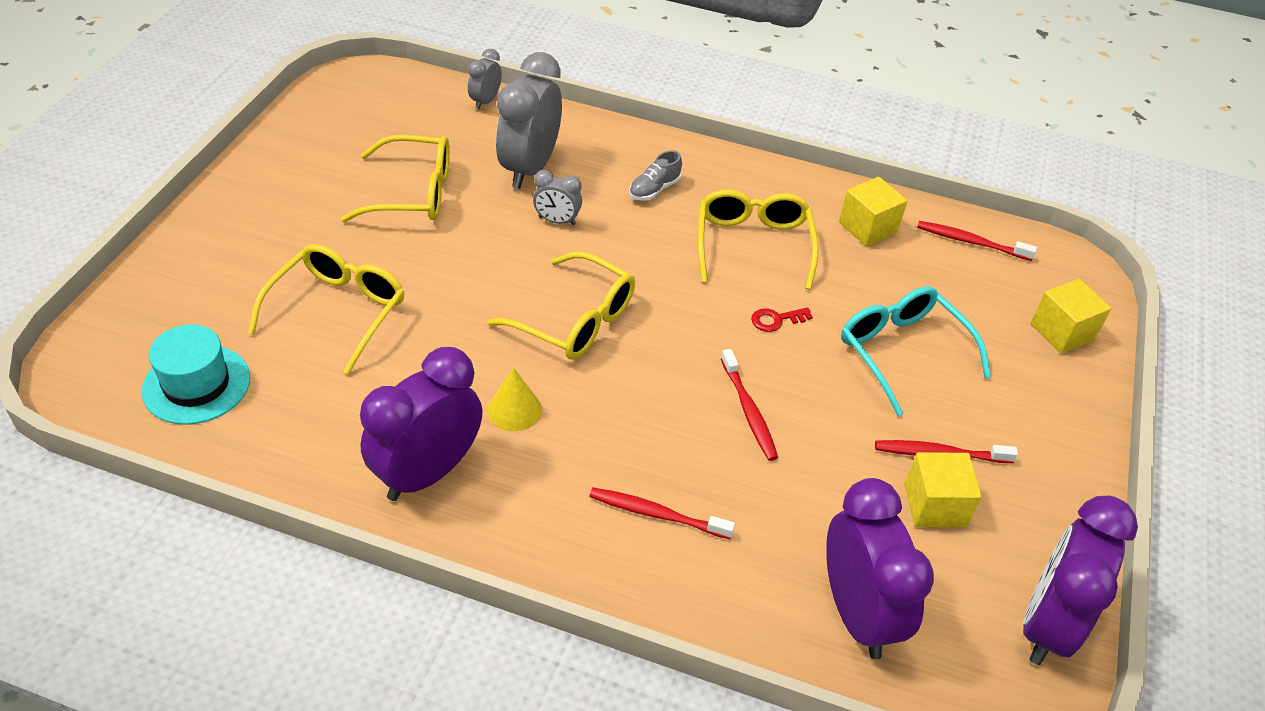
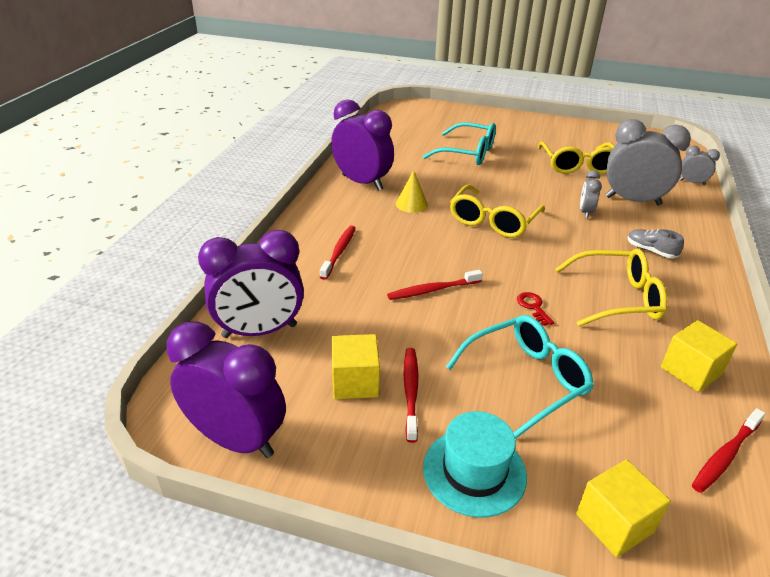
camera: 90 degrees right, 10 degrees down
turquoise hat [142,324,250,425] -> turquoise hat moved to [423,411,527,518]
yellow glasses [248,244,405,374] -> turquoise glasses [423,122,496,165]
red toothbrush [917,221,1037,261] -> red toothbrush turned 150 degrees counterclockwise [692,408,765,493]

